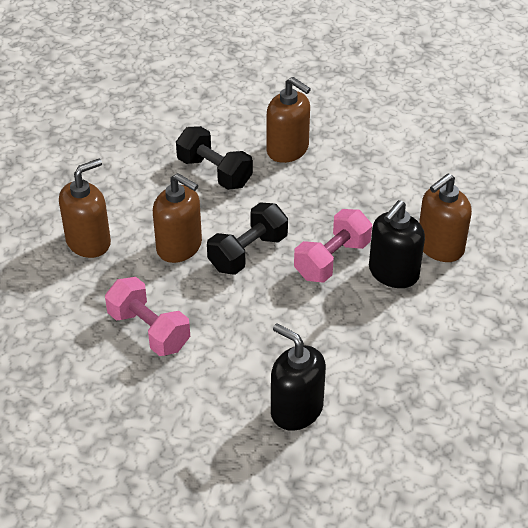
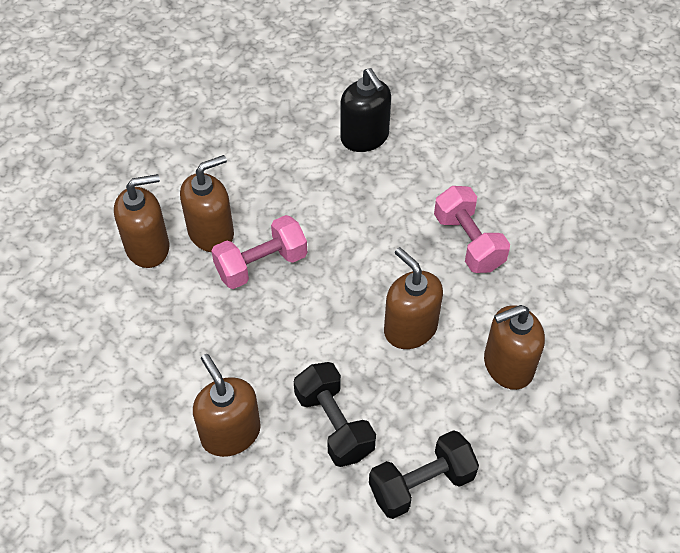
camera: 160 degrees left, 10 degrees up
black dumbbell [207,202,288,275] -> black dumbbell moved to [369,430,479,519]
black soap dispenser [369,200,425,288] -> brown soap dispenser [180,155,234,252]

